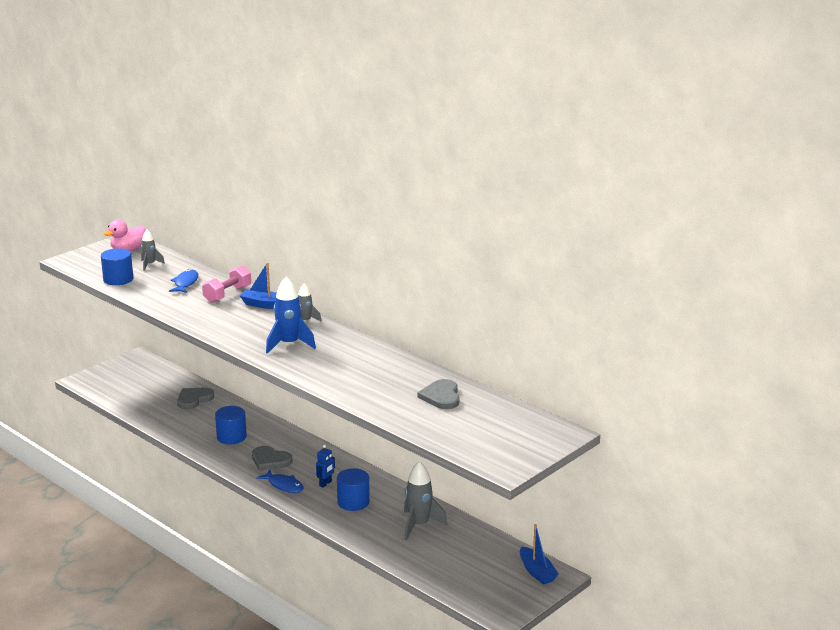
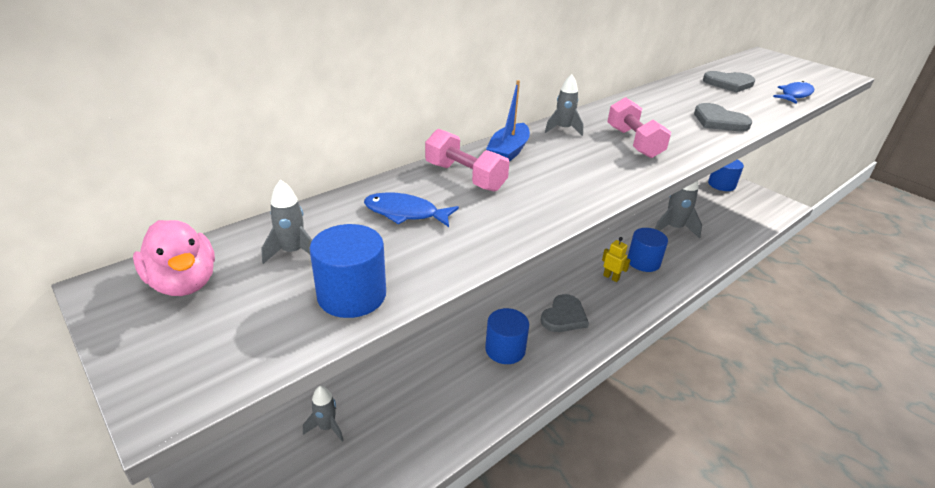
camera: 85 degrees left, 10 degrees up
grey heart [177,387,214,409] -> grey heart moved to [694,103,752,131]
blue fish [256,469,304,493] -> blue fish moved to [773,81,814,104]
blue rocket [266,277,316,354] -> pink dumbbell [607,97,671,158]
blue robot [316,445,335,488] -> yellow robot [602,237,630,282]
blue boat [520,524,559,585] -> blue cylinder [708,160,744,191]
none -> grey rocket [303,386,343,441]

